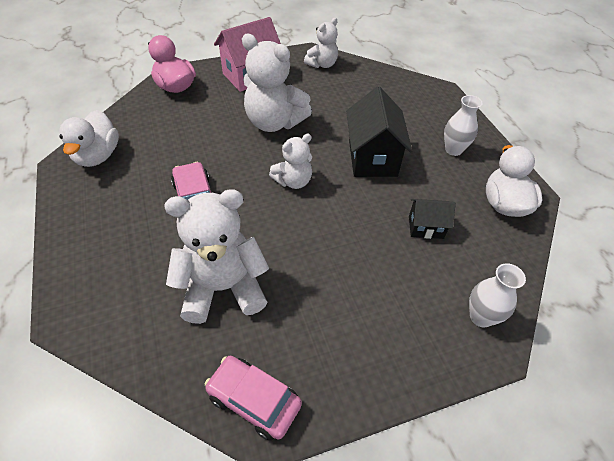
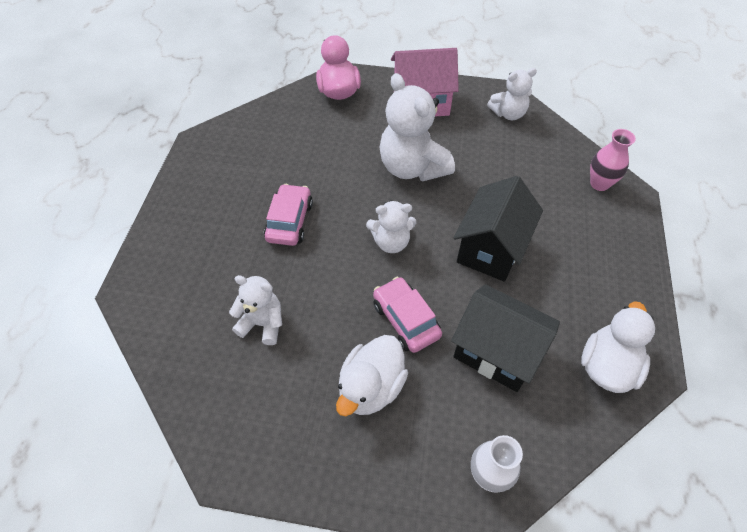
camera: 30 degrees right, 5 degrees up
white duck [59,110,119,167] -> white duck moved to [336,335,408,416]
white teddy bear [165,189,269,324] -> white teddy bear [229,275,282,345], size x0.58
pink car [205,355,302,441] -> pink car moved to [373,277,442,353]
black house [409,199,456,239] -> black house [451,284,560,392], size x1.83
white vase [444,95,483,156] -> none
none -> pink vase [590,129,636,191]

